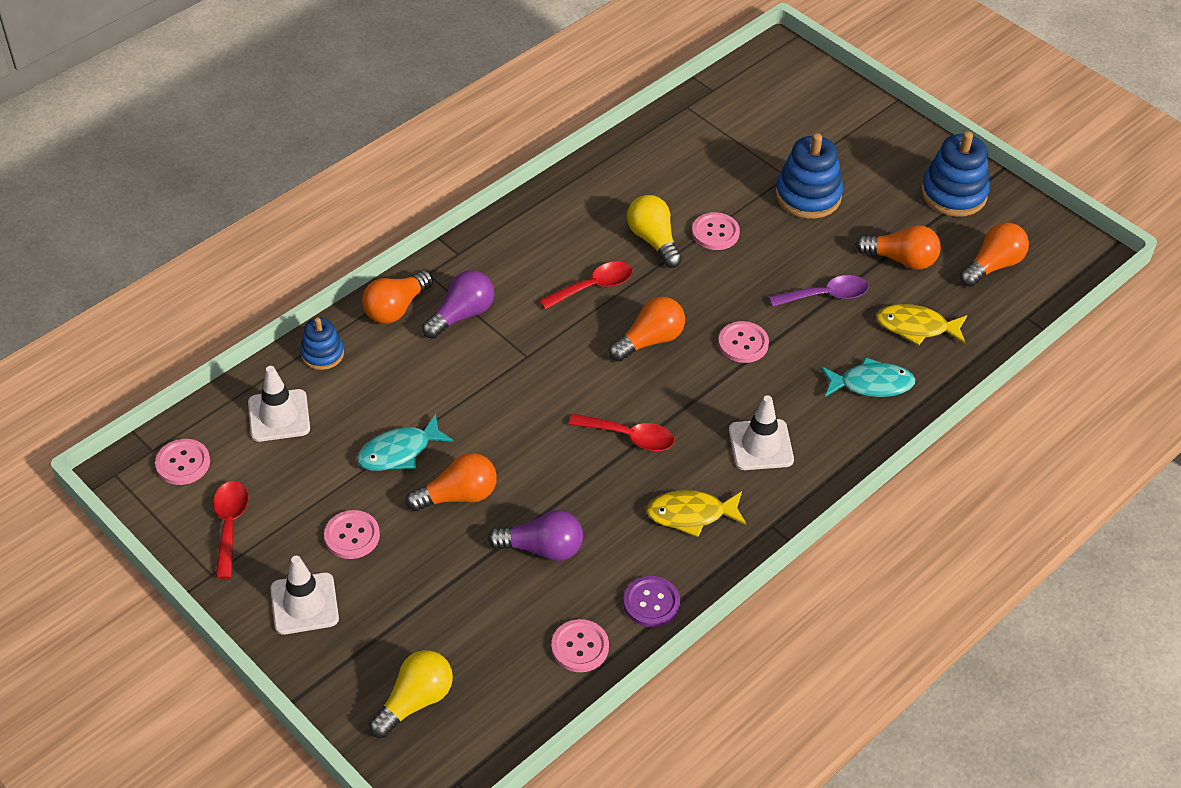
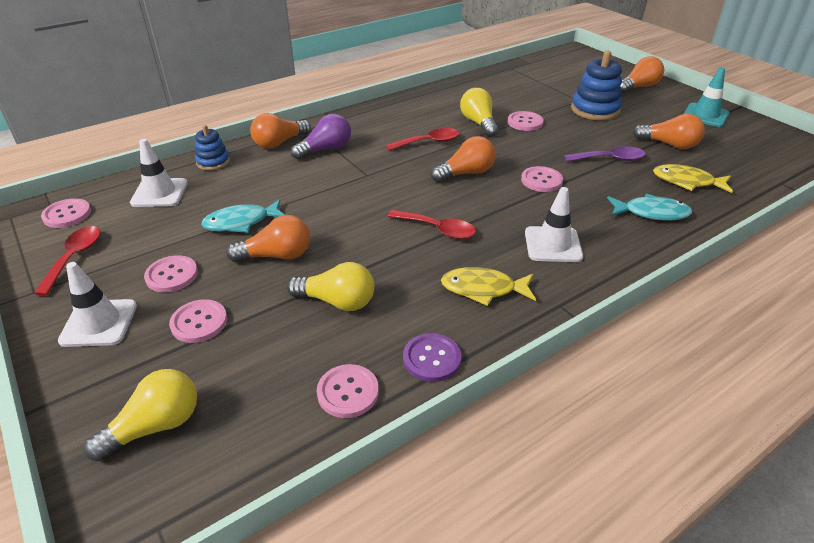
camera: 10 degrees right, 10 degrees down
purple light bulb [488,510,583,561] -> yellow light bulb [287,262,374,311]
blue stacking toy [921,131,990,217] -> turquoise traffic cone [684,67,729,127]
orange light bulb [960,222,1029,287] -> orange light bulb moved to [620,56,664,93]
none -> pink button [169,299,227,343]

